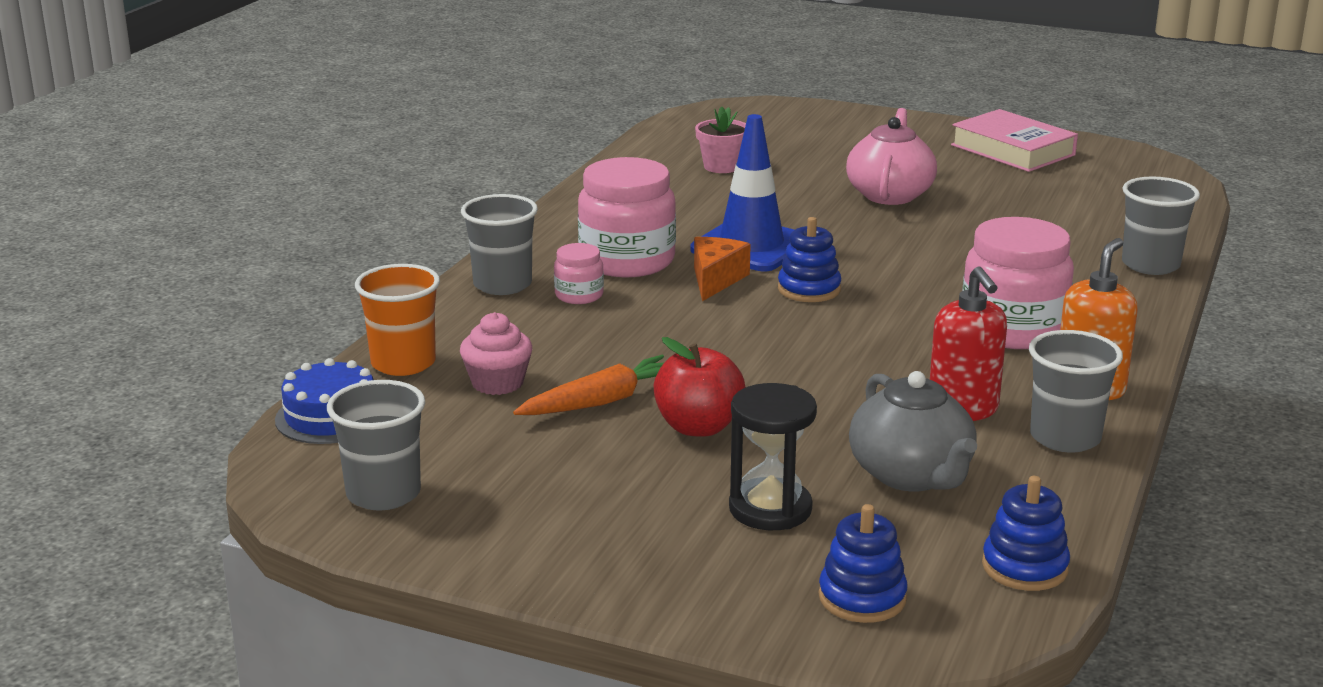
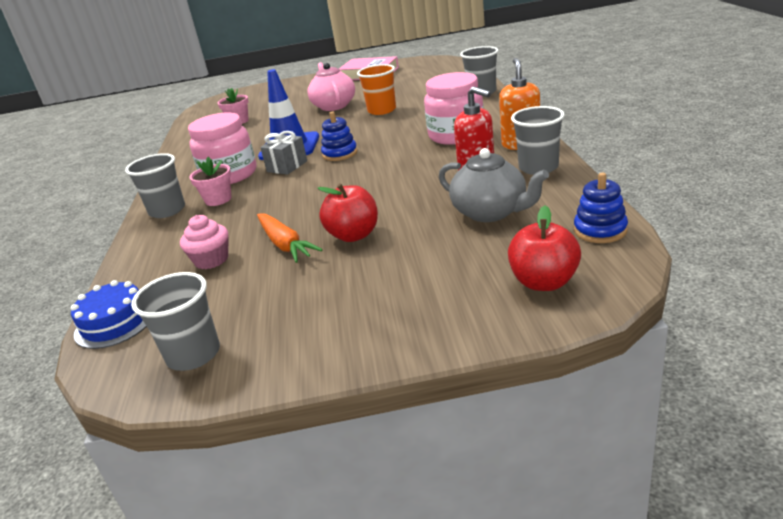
camera: 25 degrees left, 5 degrees up
orange cup [355,264,440,376] -> orange cup moved to [357,64,396,115]
orange carrot [513,355,664,415] -> orange carrot turned 120 degrees clockwise [257,213,322,263]
pink jar [554,243,604,304] -> pink flower pot [189,157,231,206]
orange cheese [694,237,751,301] -> grey gift [260,131,307,175]
black hourglass [729,383,817,530] -> none
blue stacking toy [819,504,908,623] -> red apple [508,206,581,291]

